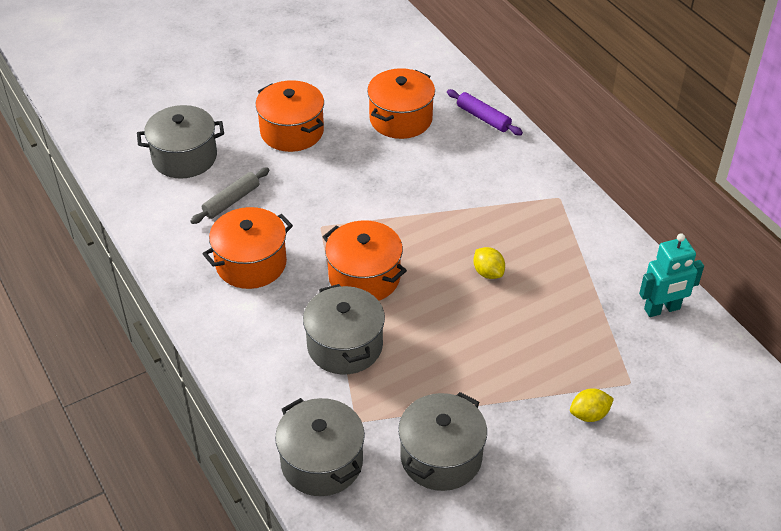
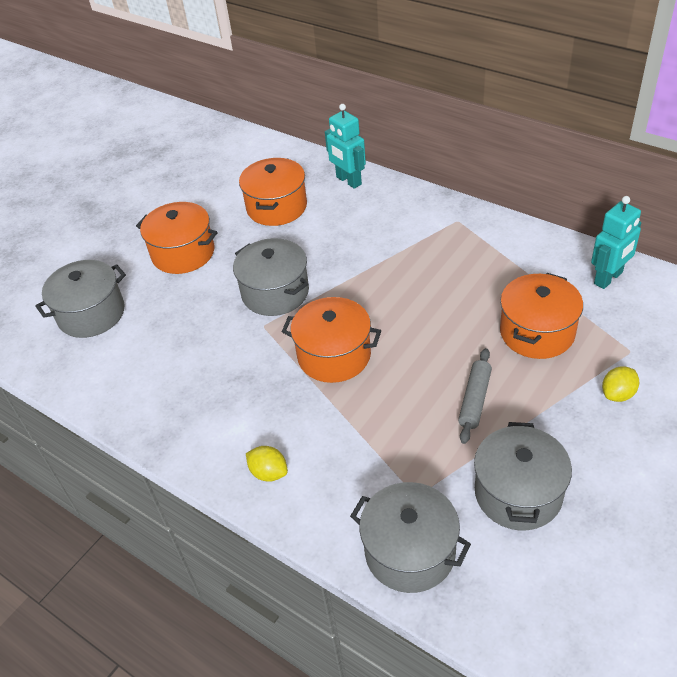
camera: 20 degrees left, 0 degrees up
grey rolling pin [191,167,269,224] -> grey rolling pin moved to [458,348,492,444]
orange pot [203,207,293,289] -> orange pot moved to [500,273,583,359]
grey pot [303,284,385,375] -> grey pot moved to [233,238,309,316]
purple rolling pin [447,89,523,135] -> turquoise robot [325,104,366,189]
yellow lemon [473,247,505,279] -> yellow lemon moved to [246,446,288,482]

